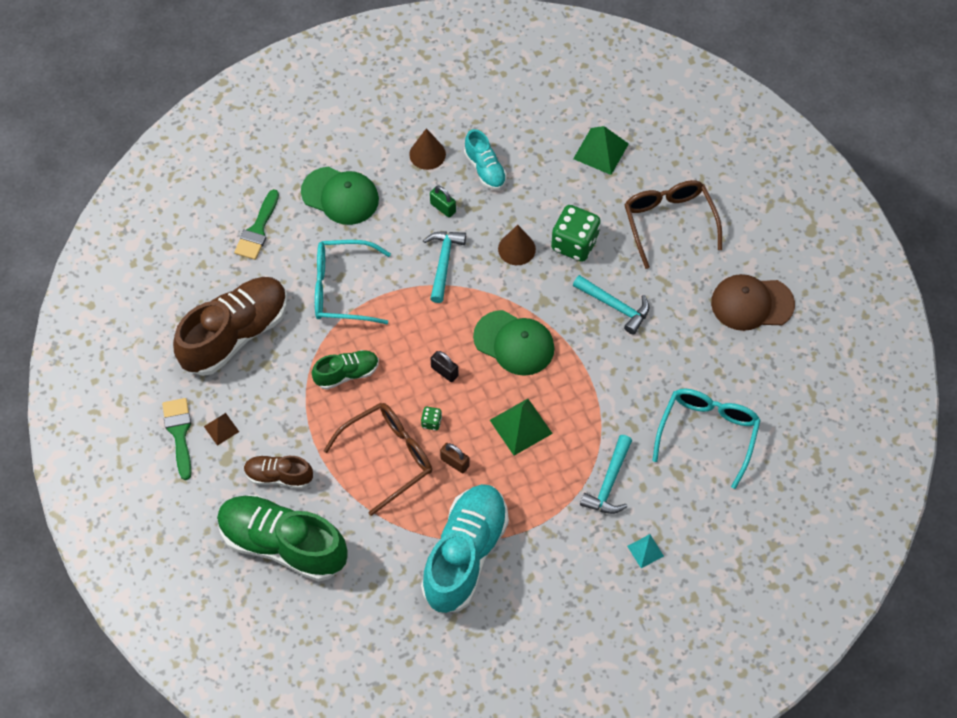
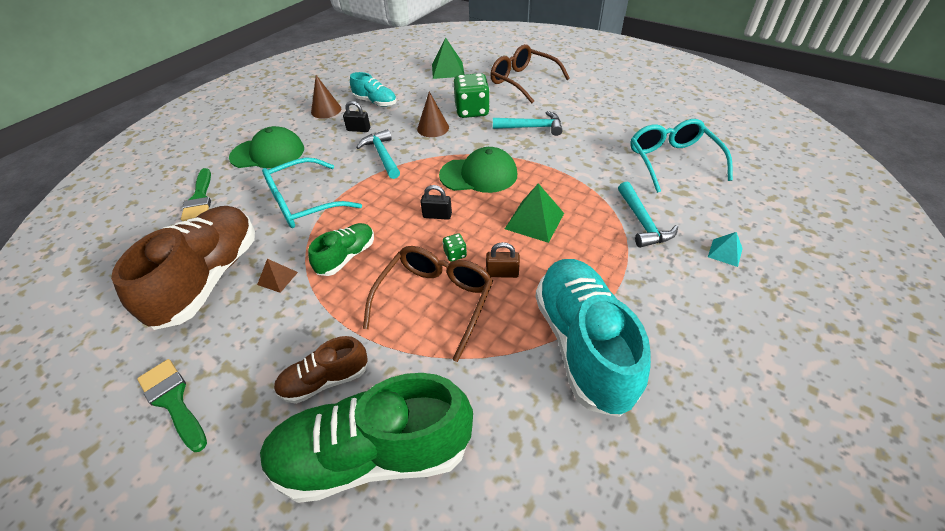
camera: 30 degrees left, 15 degrees down
brown pyramid [204,413,239,446] -> brown pyramid moved to [257,259,298,293]
green padlock [430,185,456,218] -> black padlock [343,101,370,132]
brown cap [711,274,795,331] -> none

